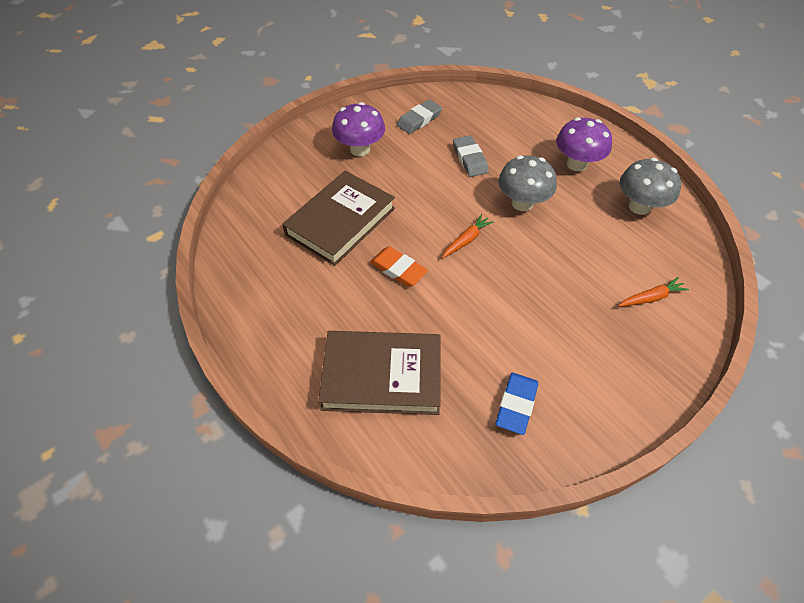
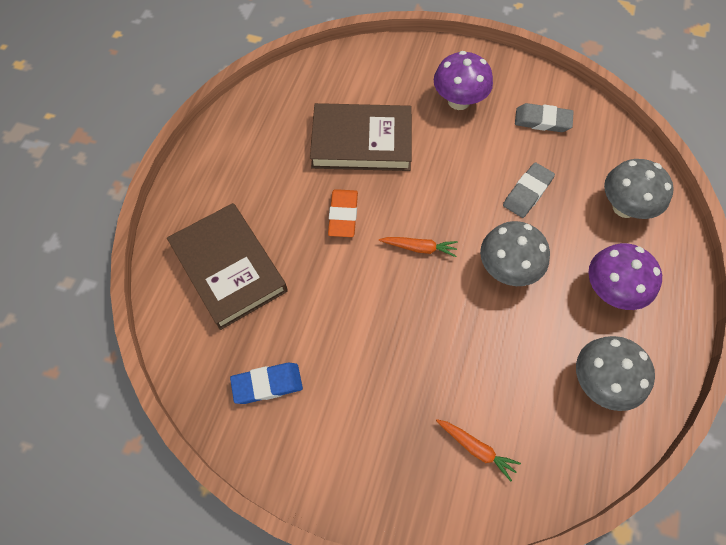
camera: 55 degrees right, 10 degrees up
none -> grey mushroom [604,159,674,219]

